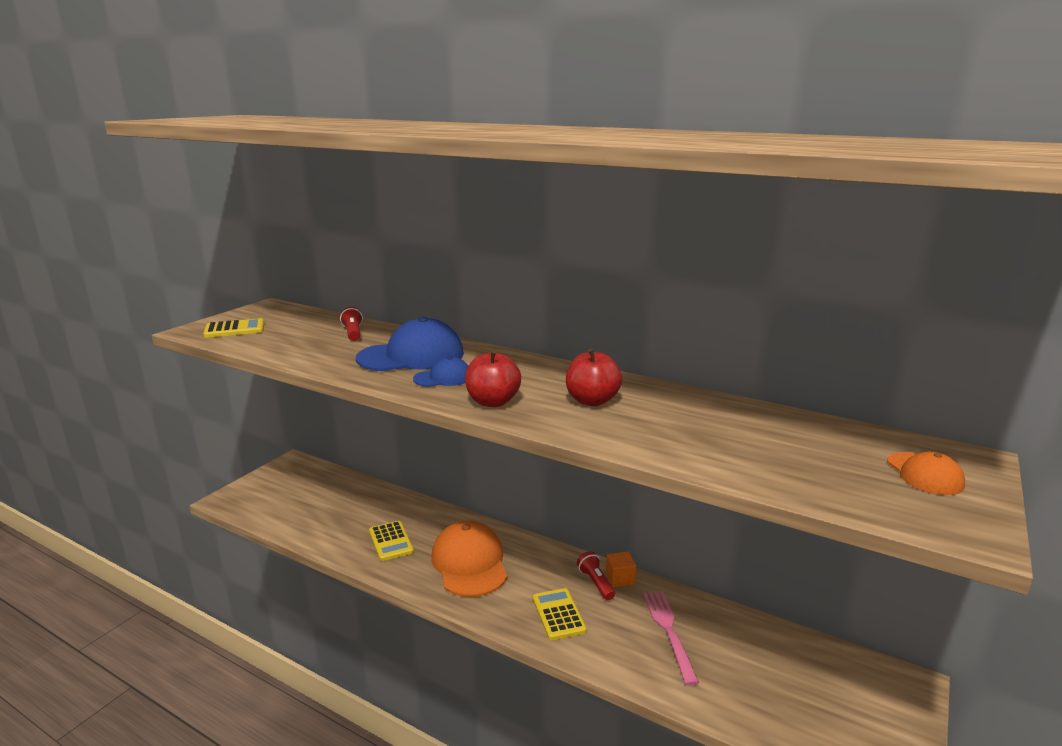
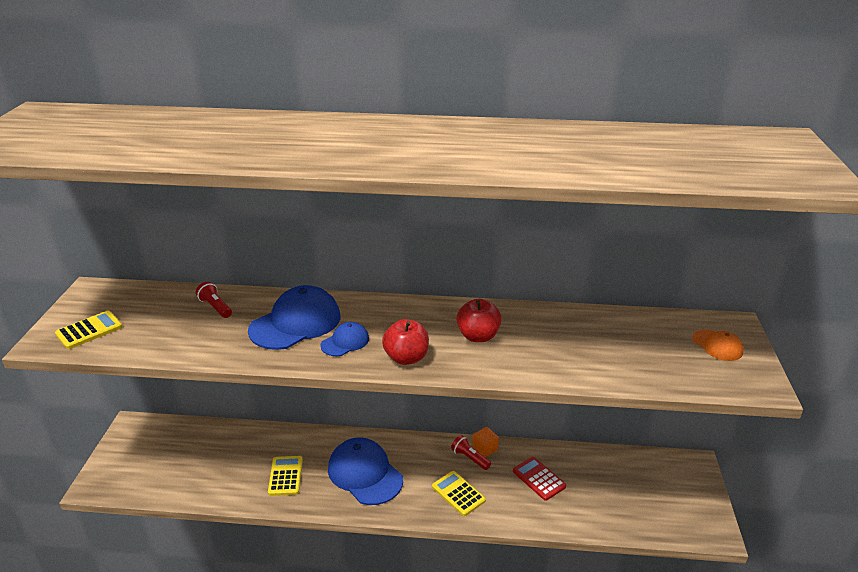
camera: 25 degrees left, 10 degrees up
yellow calculator [369,521,414,561] -> yellow calculator turned 135 degrees counterclockwise [268,456,303,496]
orange cap [431,520,507,597] -> blue cap [328,437,403,505]
pink fork [643,591,699,685] -> red calculator [513,457,566,501]

